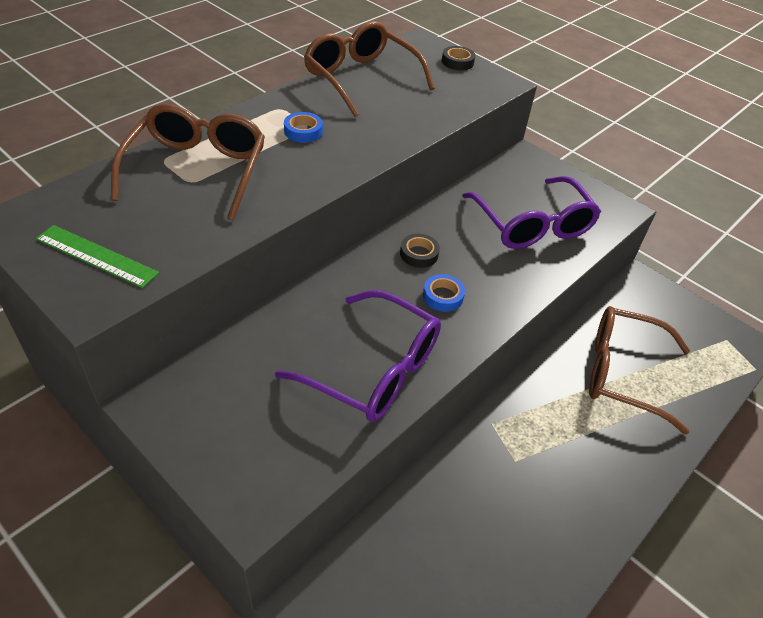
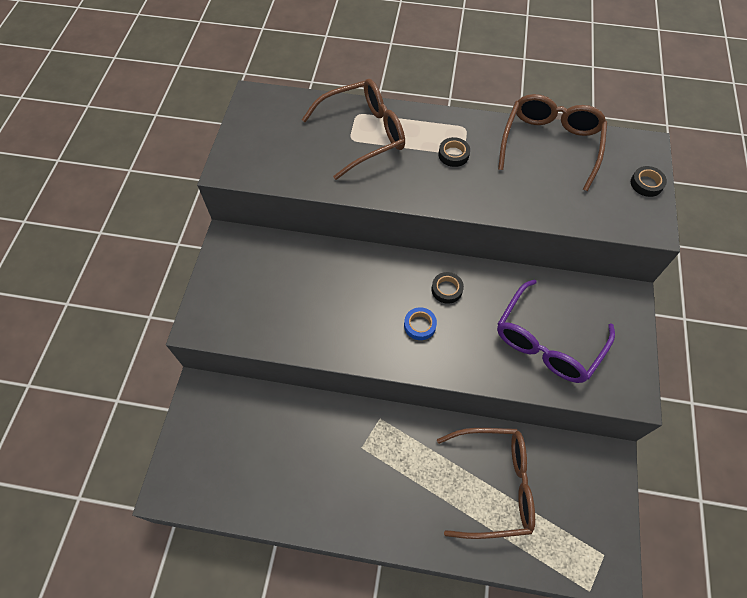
camera: 60 degrees right, 15 degrees up
green ruler [36,225,159,288] -> none
purple glasses [275,290,441,422] -> none
blue tape [284,112,323,143] -> black tape [438,137,470,167]
brown glasses [589,306,690,435] -> brown glasses turned 105 degrees clockwise [437,428,535,539]

